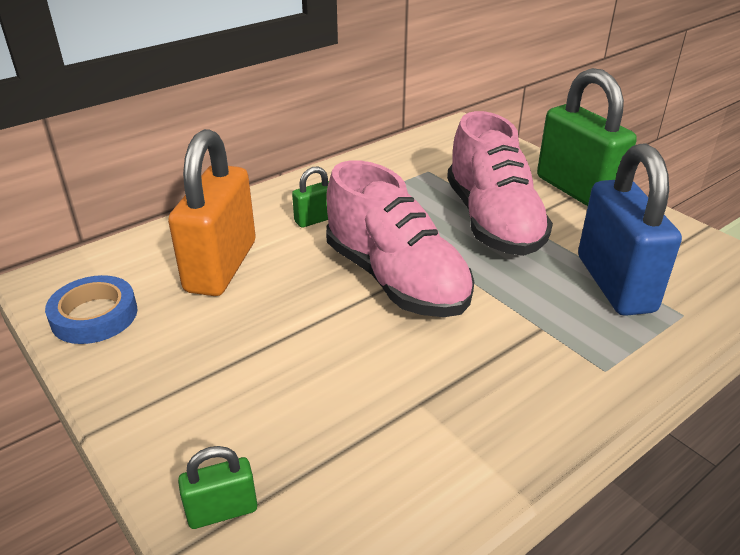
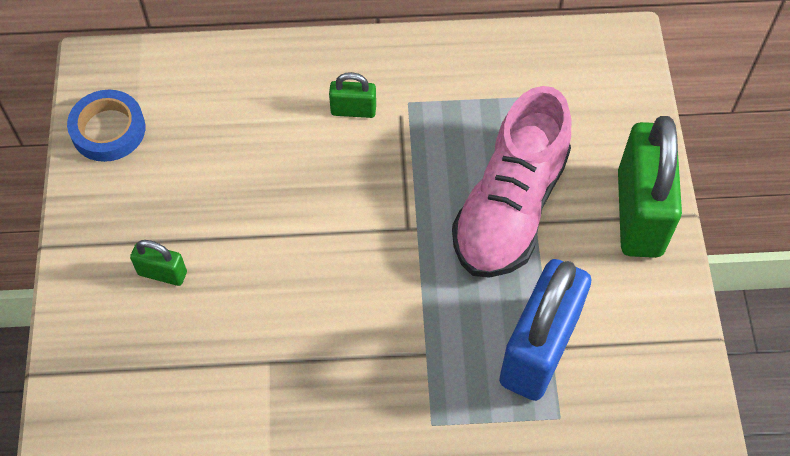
camera: 35 degrees right, 25 degrees up
orange padlock [168,129,256,296] -> none
green padlock [178,446,257,529] -> green padlock moved to [130,240,187,286]
pink shoe [326,160,474,317] -> none

